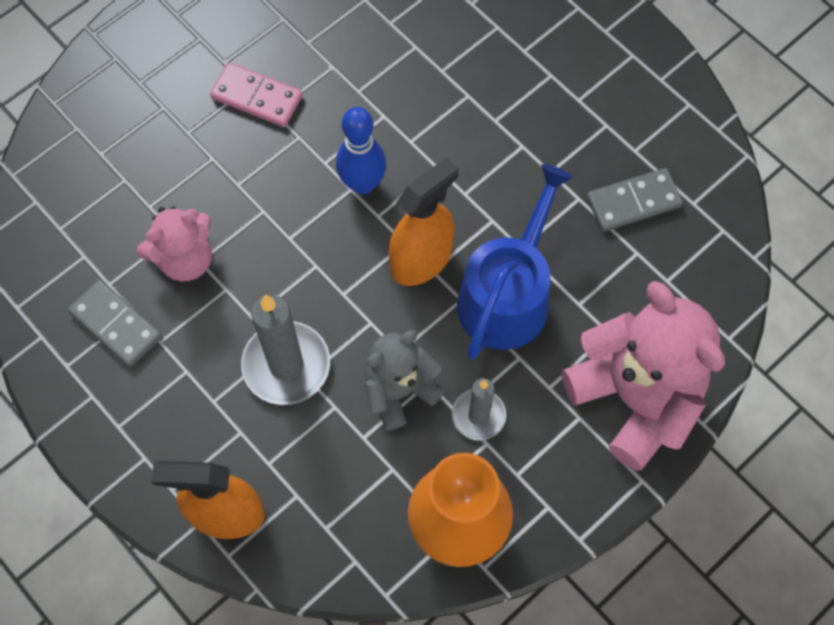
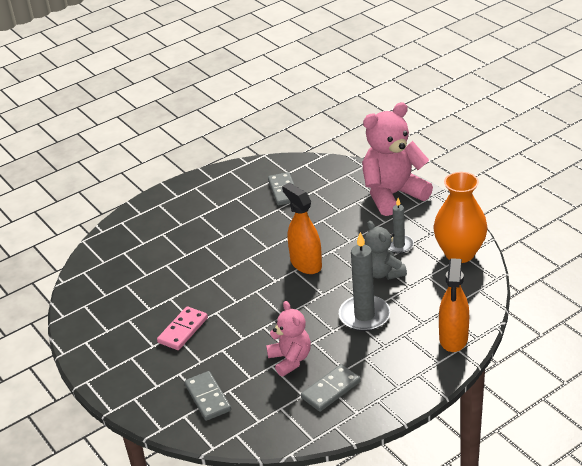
camera: 80 degrees left, 30 degrees down
blue bowling pin [336,107,386,195] -> none
blue watering can [457,164,573,360] -> none
none -> grey domino [184,371,231,421]

